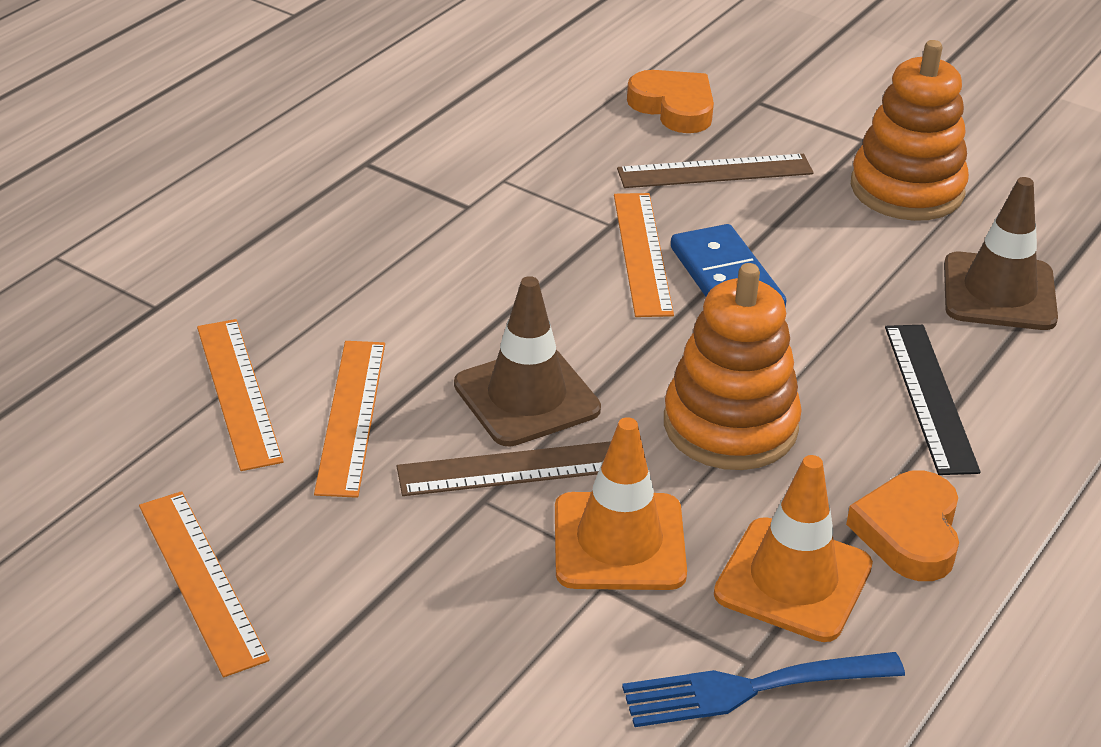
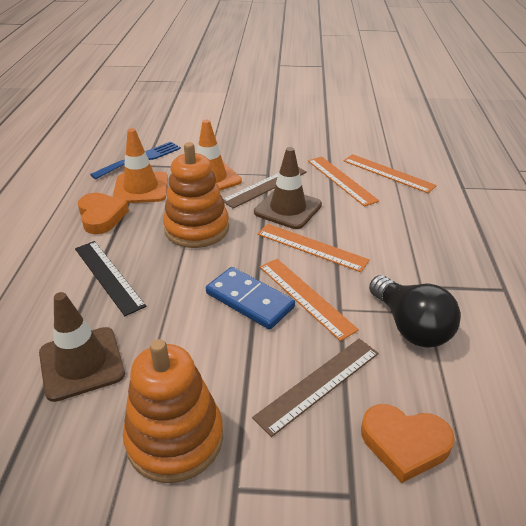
camera: 150 degrees right, 0 degrees up
orange ruler [139,491,269,677] -> orange ruler moved to [257,224,370,272]
none -> black light bulb [369,275,461,348]

